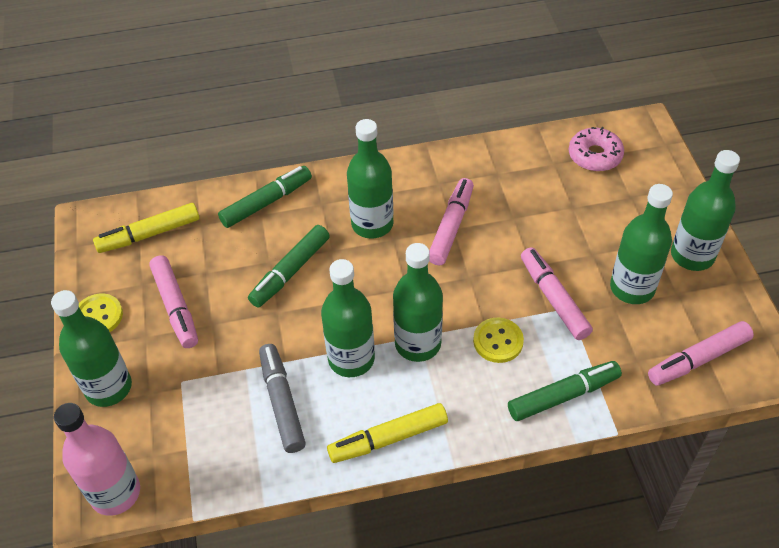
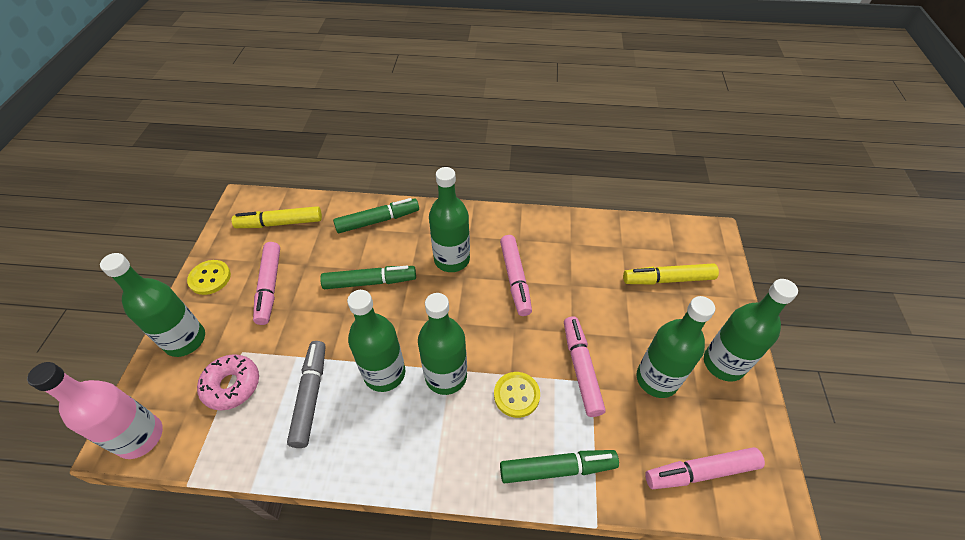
camera: 15 degrees right, 0 degrees up
green marker [248,225,330,308] -> green marker turned 150 degrees counterclockwise [320,266,416,289]
yellow marker [327,403,448,463] -> yellow marker moved to [623,263,719,285]
pink marker [429,178,474,265] -> pink marker turned 135 degrees clockwise [500,235,532,316]
pink donut [569,127,624,172] -> pink donut moved to [197,354,259,411]

